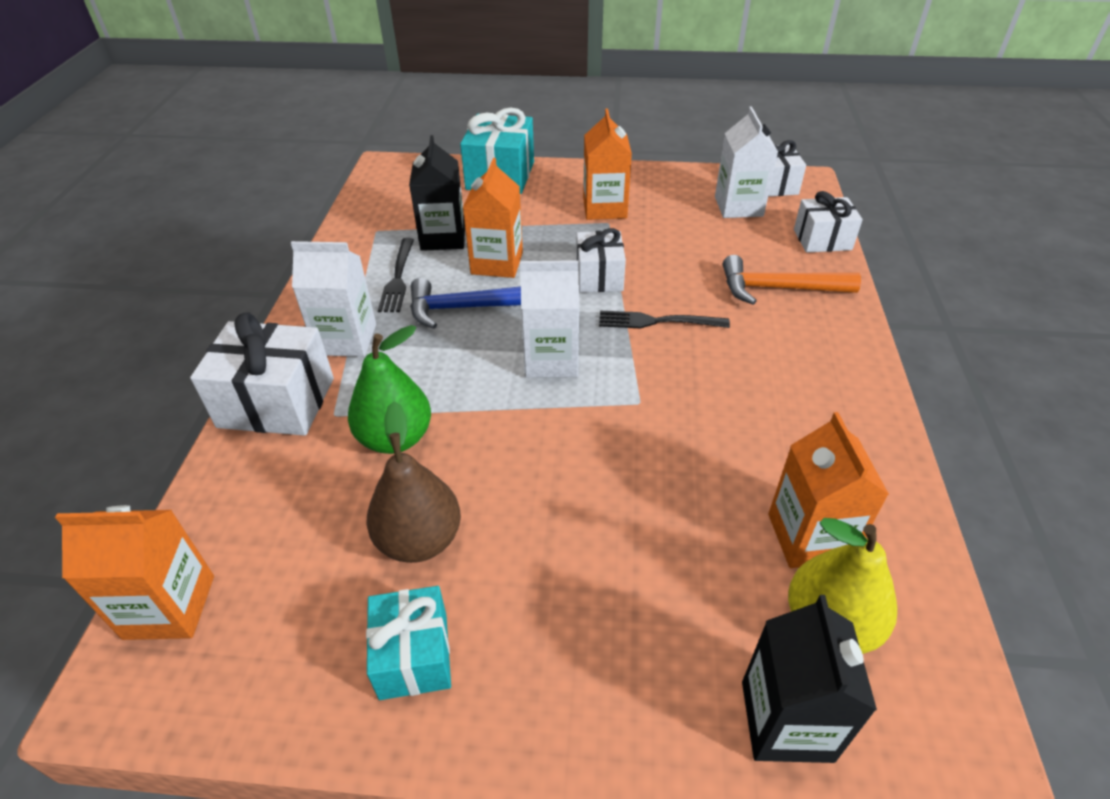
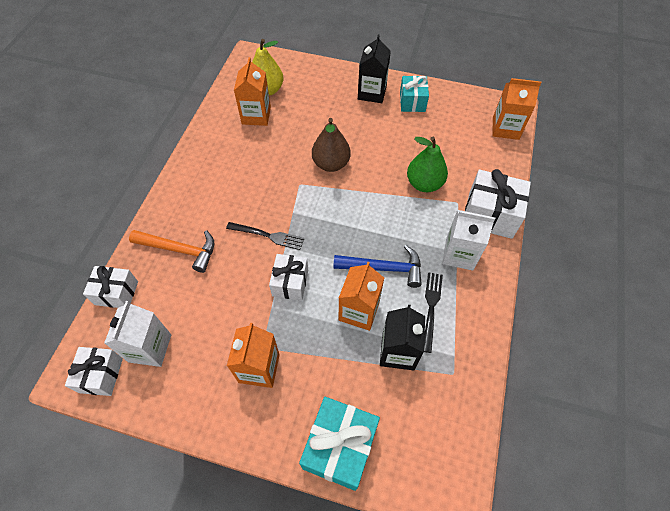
camera: 170 degrees left, 15 degrees up
brown pear [366,402,461,563] -> brown pear moved to [312,118,351,172]
white carton [520,260,579,378] -> none
black carton [742,595,877,763] -> black carton moved to [358,34,391,103]

